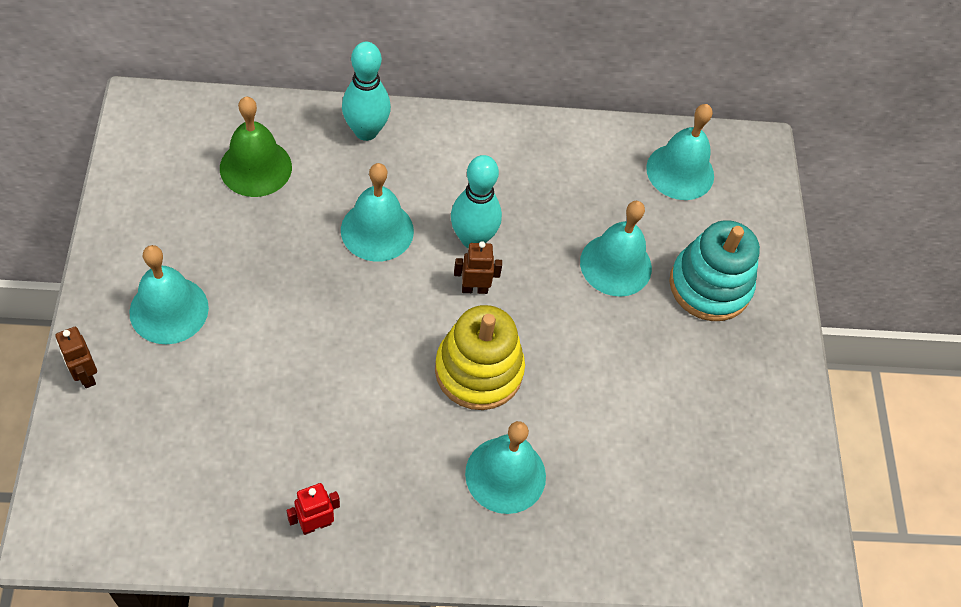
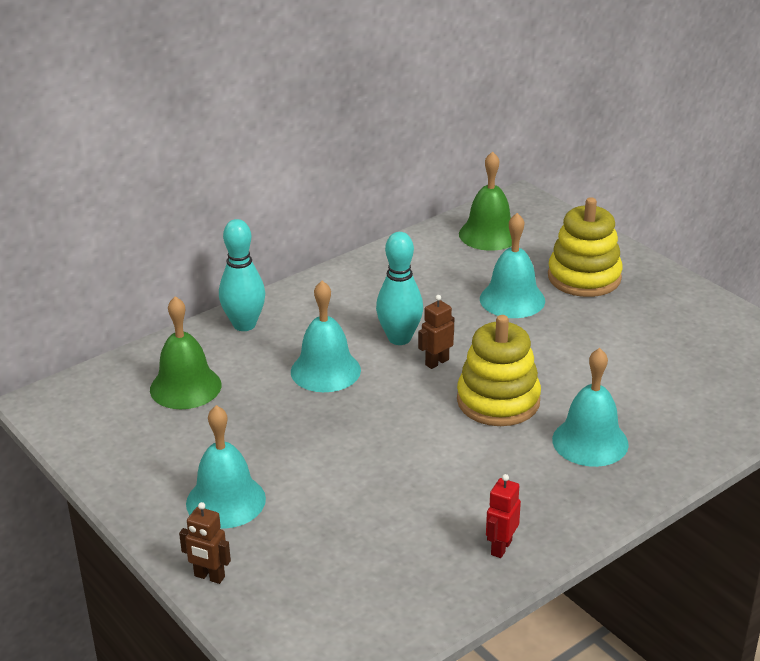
camera: 30 degrees left, 25 degrees down
turquoise bell [646,104,714,200] -> green bell [459,151,512,251]
turquoise stacking toy [669,220,760,321] -> yellow stacking toy [548,197,623,297]

